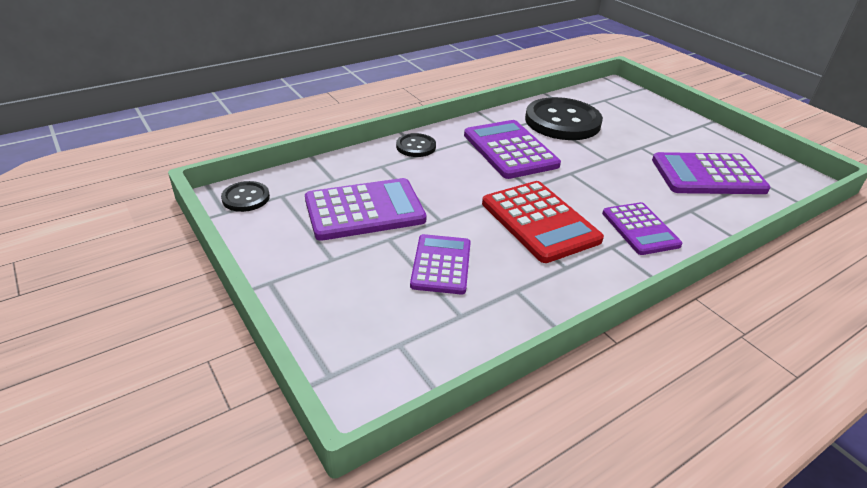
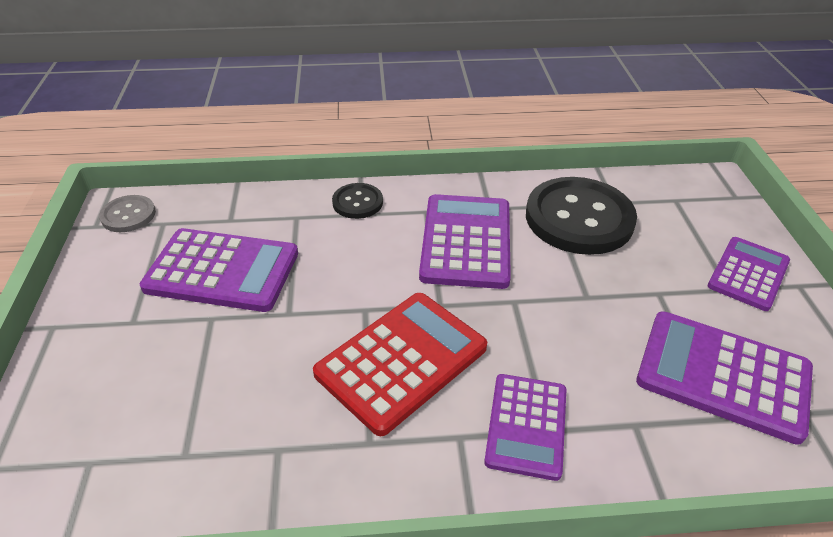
camera: 30 degrees right, 5 degrees up
black button [221,181,270,212] -> grey button [99,195,156,232]
purple calculator [410,234,471,294] -> purple calculator moved to [708,237,790,311]
red calculator [482,181,604,263] -> red calculator turned 135 degrees counterclockwise [313,293,487,436]

